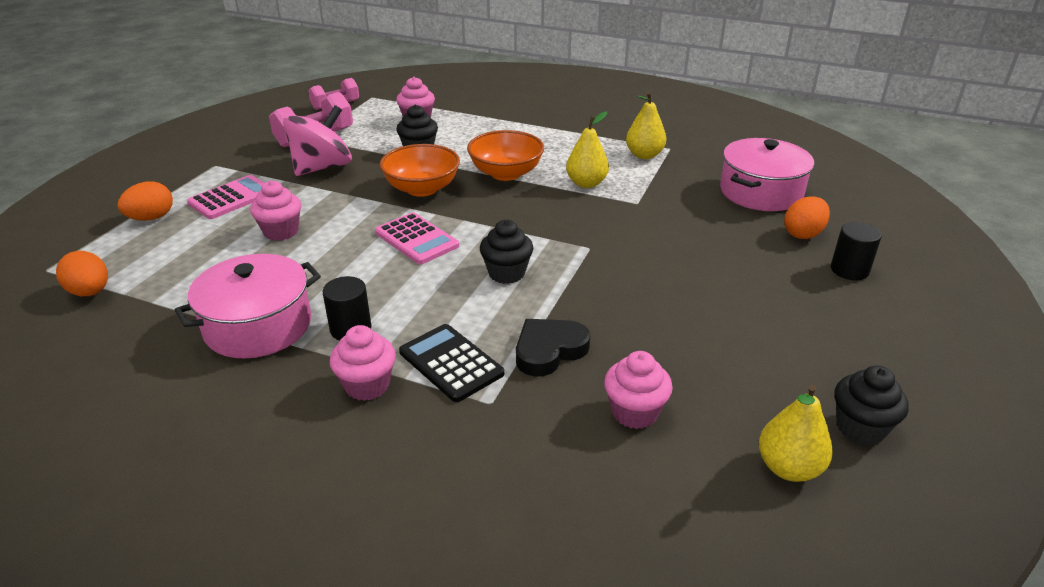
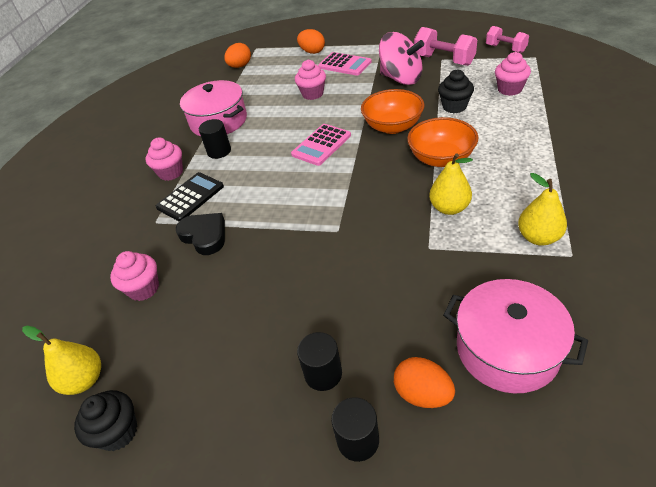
camera: 85 degrees right, 10 degrees up
black cupcake [480,220,533,284] -> none
none -> black cylinder [297,332,342,391]

